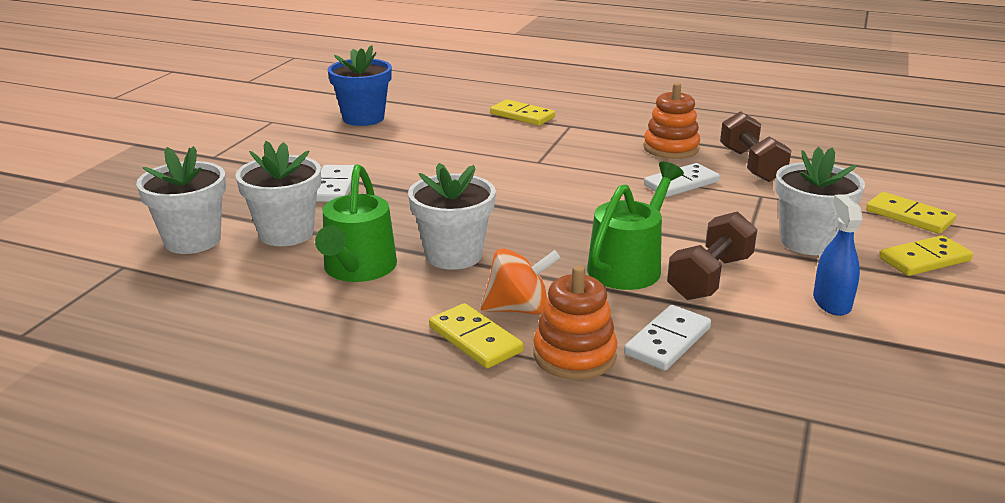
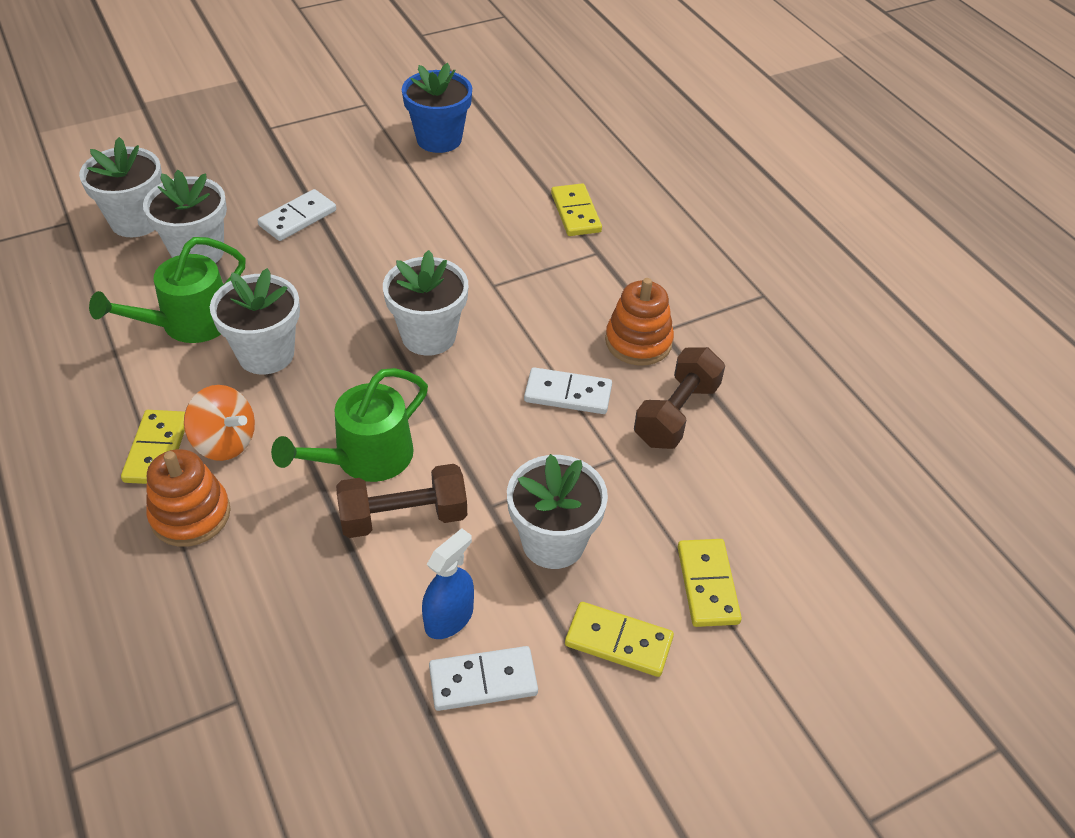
camera: 40 degrees right, 20 degrees up
green watering can [587,162,684,290] -> green watering can turned 150 degrees clockwise [271,368,428,482]
white domino [624,305,711,371] -> white domino moved to [429,646,538,711]
none -> white flower pot [383,250,468,356]

